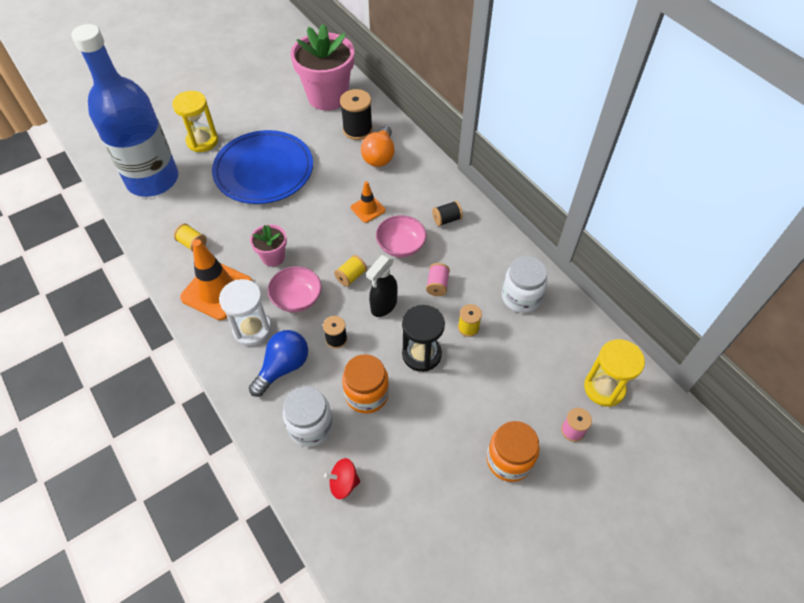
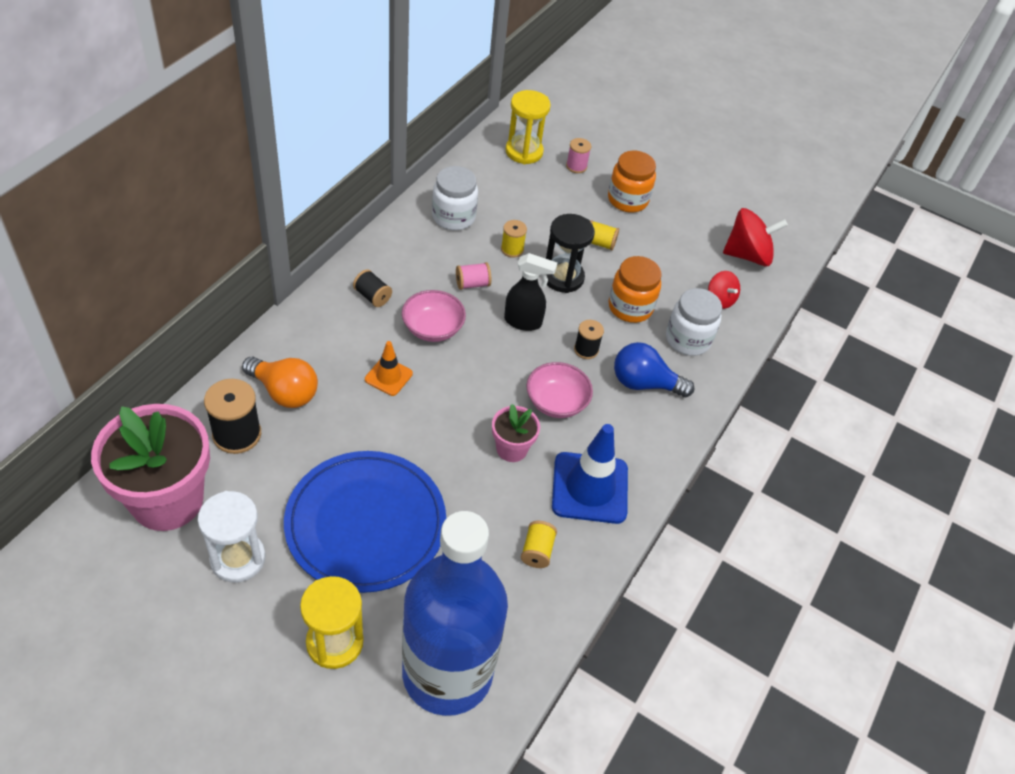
camera: 120 degrees left, 5 degrees down
orange traffic cone [180,239,253,320] -> blue traffic cone [552,424,628,524]
white hourglass [219,279,272,346] -> white hourglass moved to [198,491,265,583]
yellow spool [334,255,367,287] -> yellow spool moved to [590,220,619,250]
orange light bulb [361,125,395,167] -> orange light bulb turned 45 degrees clockwise [242,357,318,408]
none -> red spinning top [723,208,788,267]

